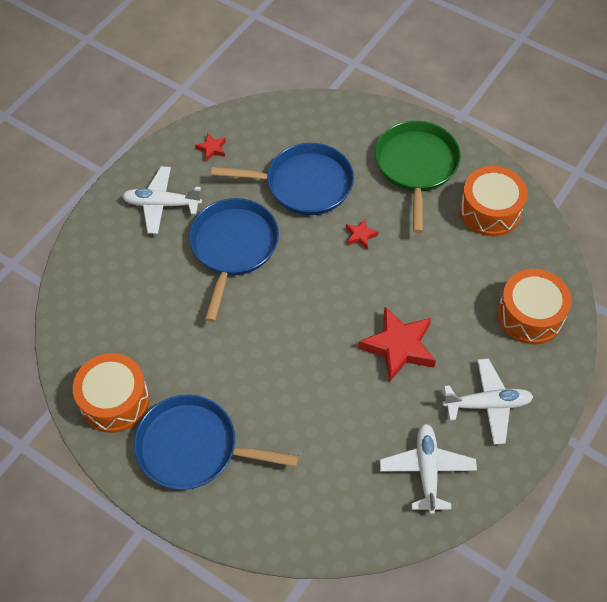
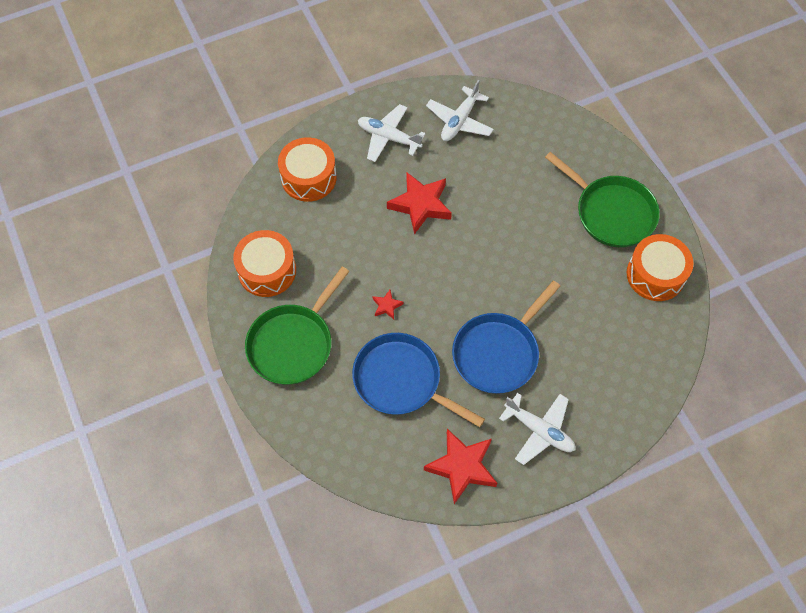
camera: 150 degrees left, 5 degrees up
blue pan [134,394,299,490] -> green pan [545,152,660,247]
red star [195,133,226,161] -> red star [424,429,497,504], size x2.17

